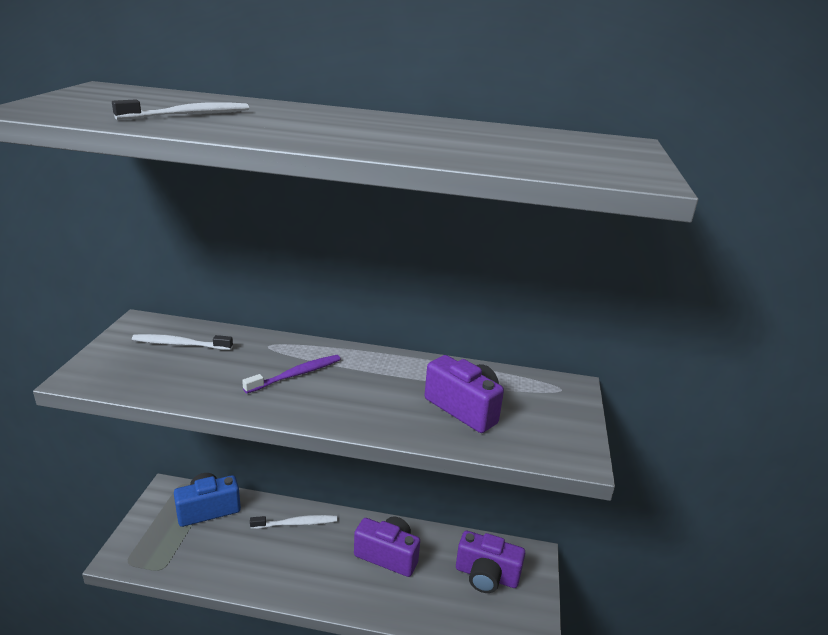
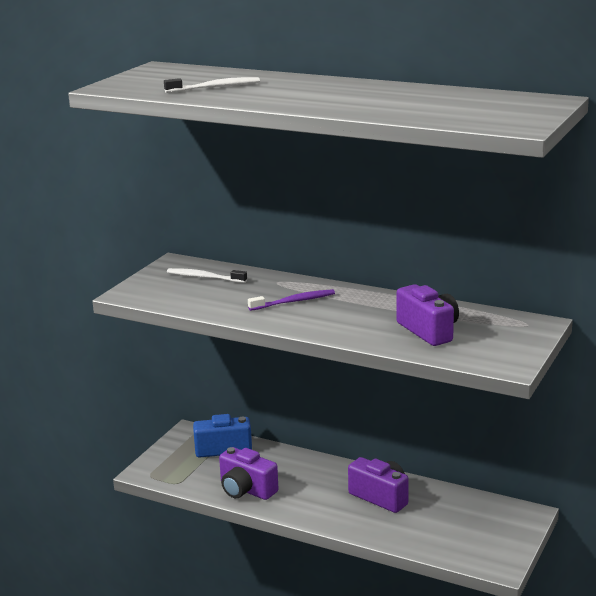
camera: 20 degrees right, 5 degrees down
white toothbrush [250,515,337,529] -> none
purple camera [456,531,525,593] -> purple camera moved to [219,447,278,500]

